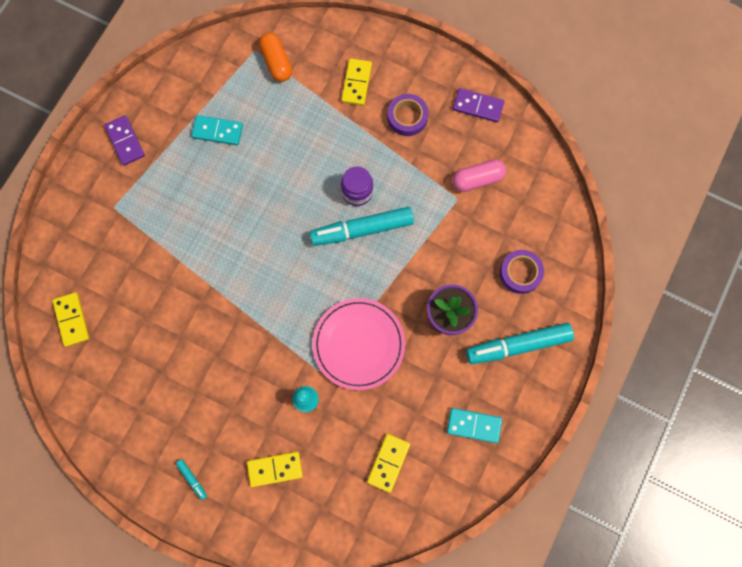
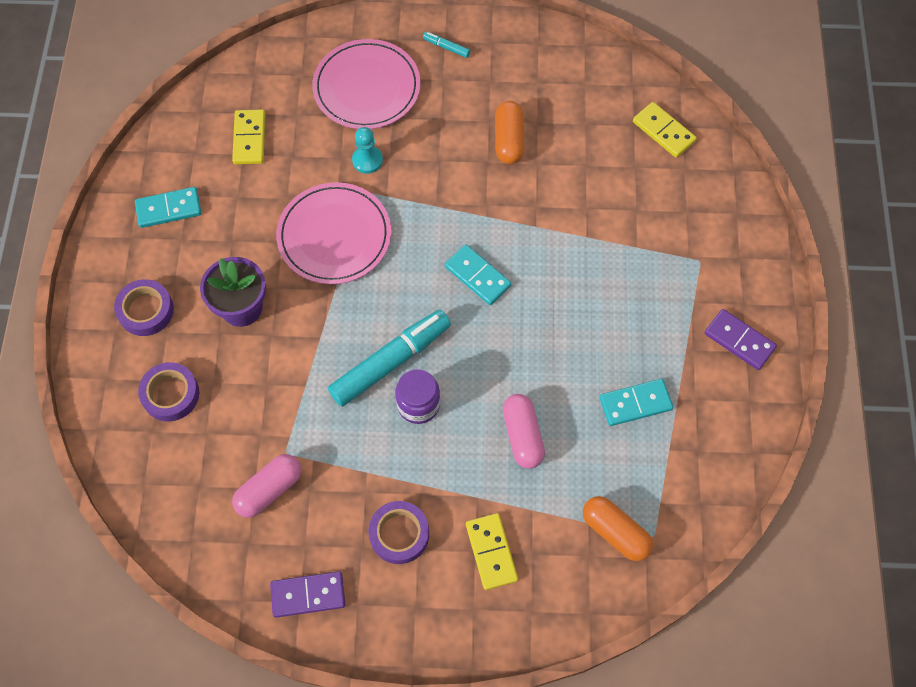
camera: 155 degrees right, 10 degrees down
yellow domino [247,451,303,487] -> pink plate [312,39,421,129]
turquoise marker [466,323,574,364] -> purple tape [114,279,174,336]
none -> turquoise domino [445,244,512,305]
none -> orange capsule [495,101,524,164]
none -> pink capsule [503,394,545,469]

